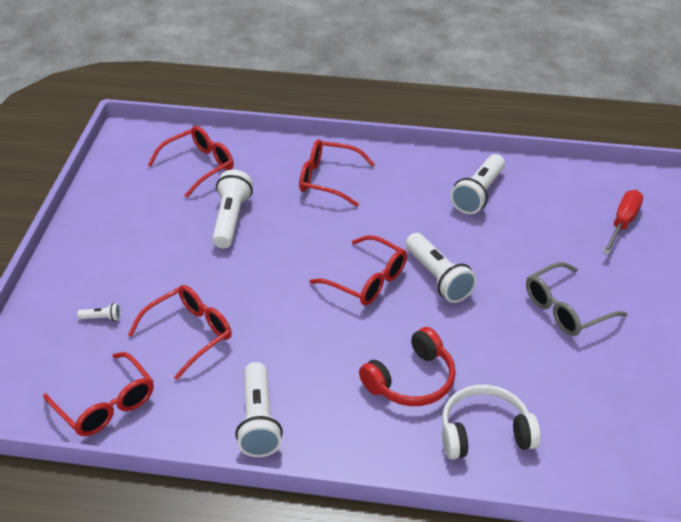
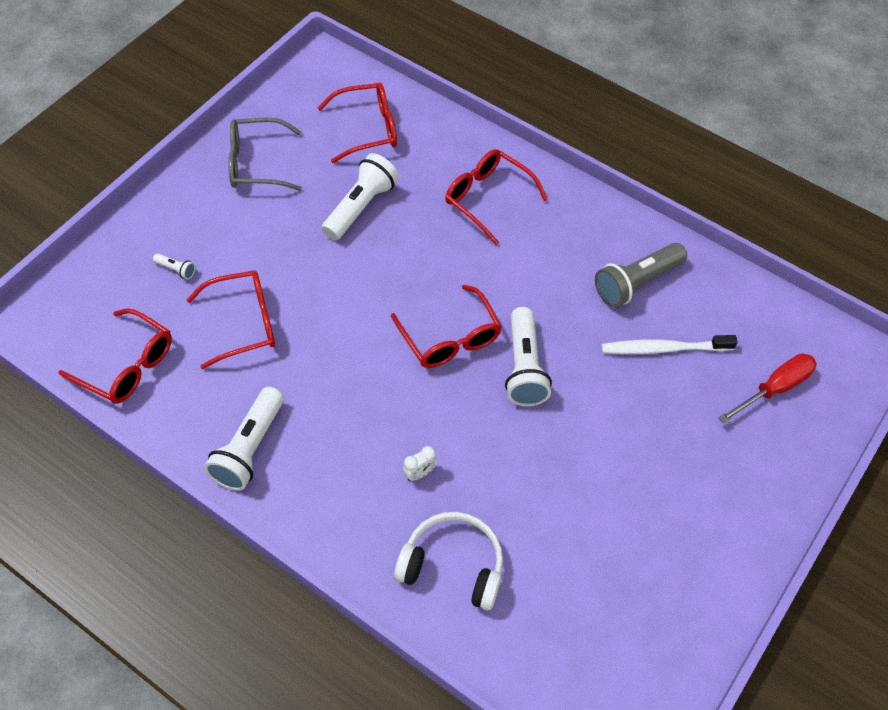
camera: 25 degrees right, 15 degrees up
red glasses [43,352,154,436] -> red glasses turned 45 degrees counterclockwise [58,308,172,404]
red headphones [359,327,456,406] -> white clock [403,446,437,481]
white flashlight [451,154,505,214] -> grey flashlight [595,243,687,307]
grey glasses [526,262,628,336] -> grey glasses moved to [228,117,302,191]
none -> white toothbrush [601,335,738,354]

